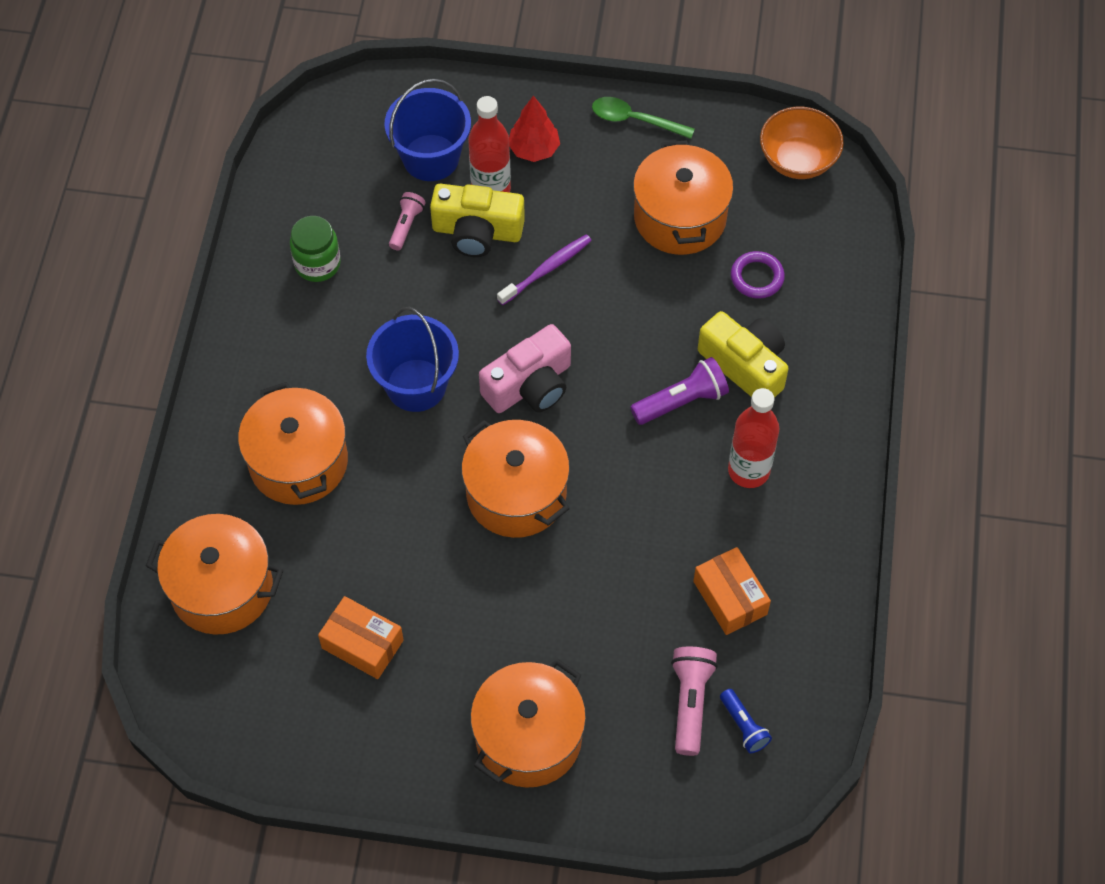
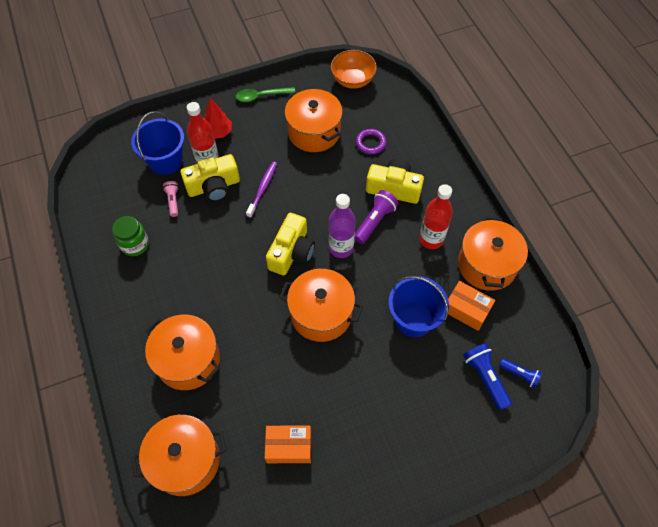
camera: 30 degrees left, 0 degrees up
blue bucket [366,307,459,412] -> blue bucket moved to [388,276,449,337]
orange pot [470,659,586,788] -> orange pot moved to [458,217,528,291]
pink camera [479,324,571,413] -> yellow camera [266,213,315,275]
pink flashlight [671,647,718,756] -> blue flashlight [463,343,512,410]
none -> purple bottle [329,194,356,258]

